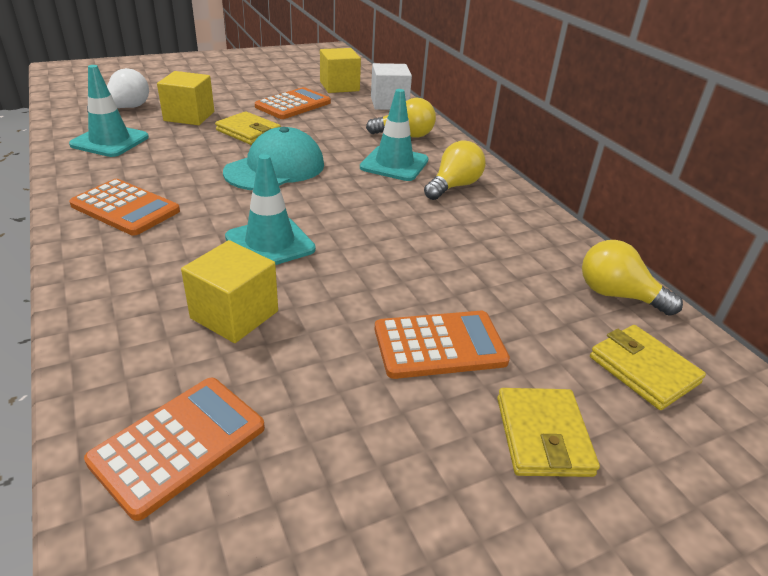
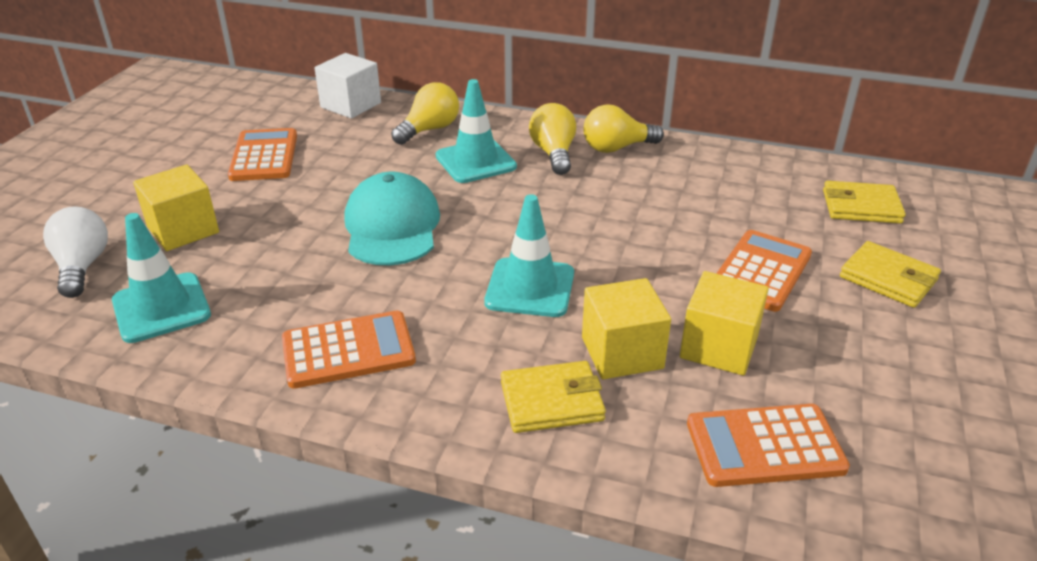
camera: 45 degrees left, 0 degrees up
orange calculator [84,377,265,521] -> orange calculator turned 90 degrees counterclockwise [687,404,850,487]
yellow wallet [215,111,281,145] -> yellow wallet moved to [501,361,606,433]
yellow cube [320,48,361,93] -> yellow cube moved to [680,271,769,376]
yellow light bulb [582,240,683,316] -> yellow light bulb moved to [583,104,664,153]

